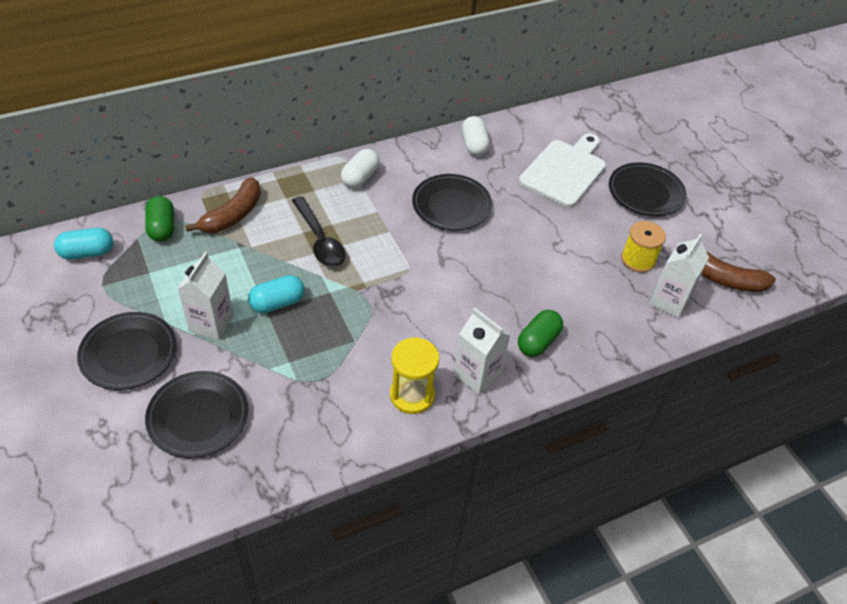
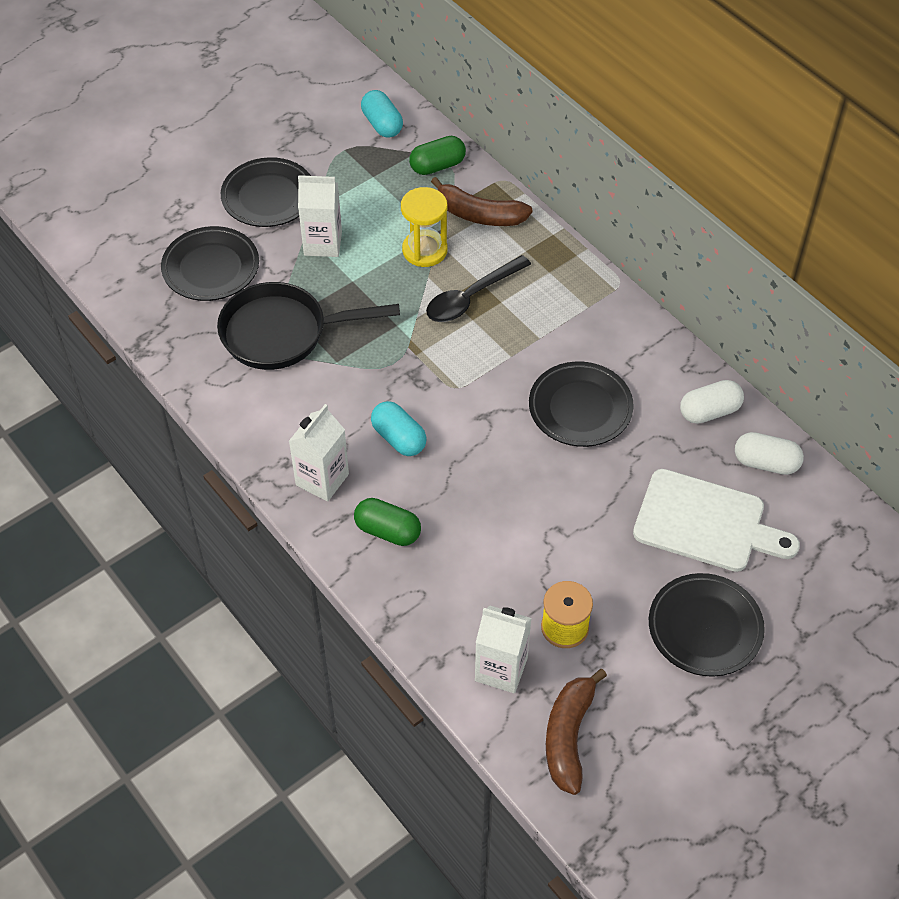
camera: 80 degrees right, 5 degrees up
turquoise capsule [248,275,305,313] -> turquoise capsule moved to [371,401,427,456]
white capsule [341,149,380,188] -> white capsule moved to [735,432,804,475]
yellow hourglass [390,337,439,414] -> yellow hourglass moved to [401,187,447,267]
none -> black pan [217,282,400,370]

